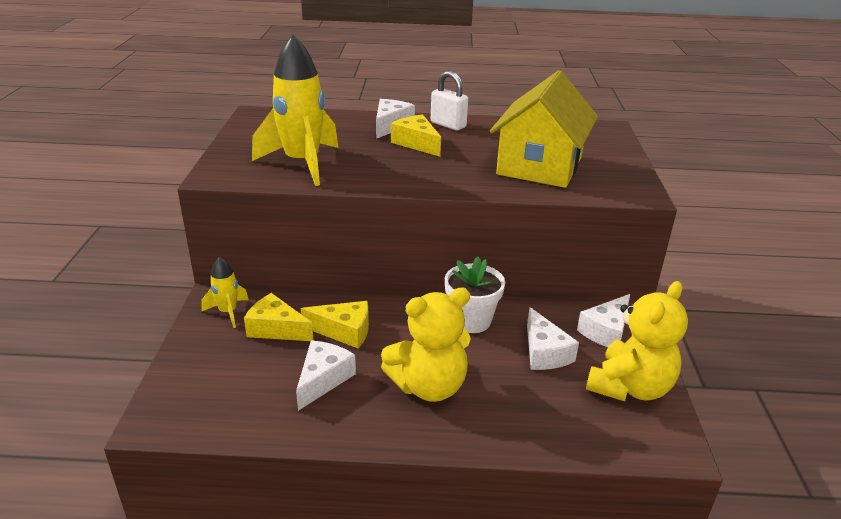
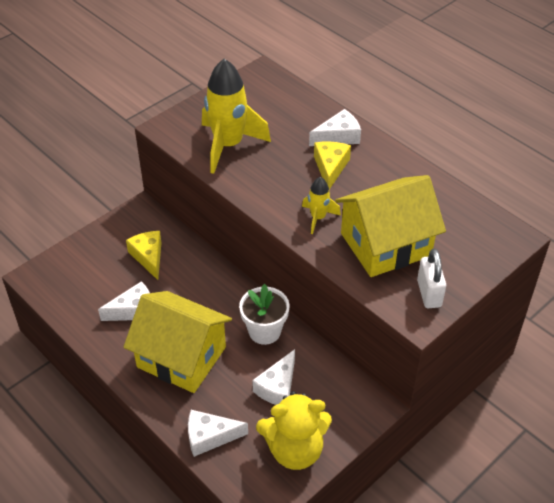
camera: 45 degrees right, 15 degrees up
yellow rocket [201,257,249,328] -> yellow rocket moved to [302,177,341,234]
yellow cheese [301,301,369,349] -> none
yellow teddy bear [381,287,471,402] -> yellow house [123,291,232,393]
white padlock [431,71,468,130] -> white padlock moved to [417,249,446,308]
white cheese [577,294,630,347] -> white cheese moved to [188,410,248,457]

